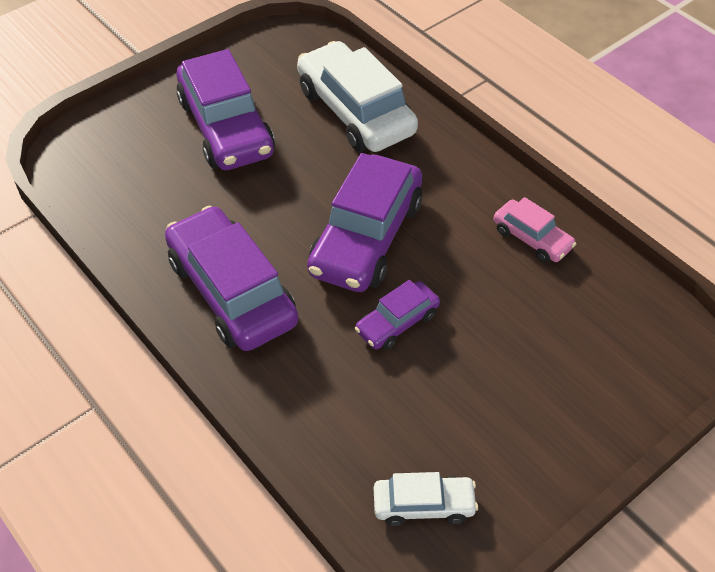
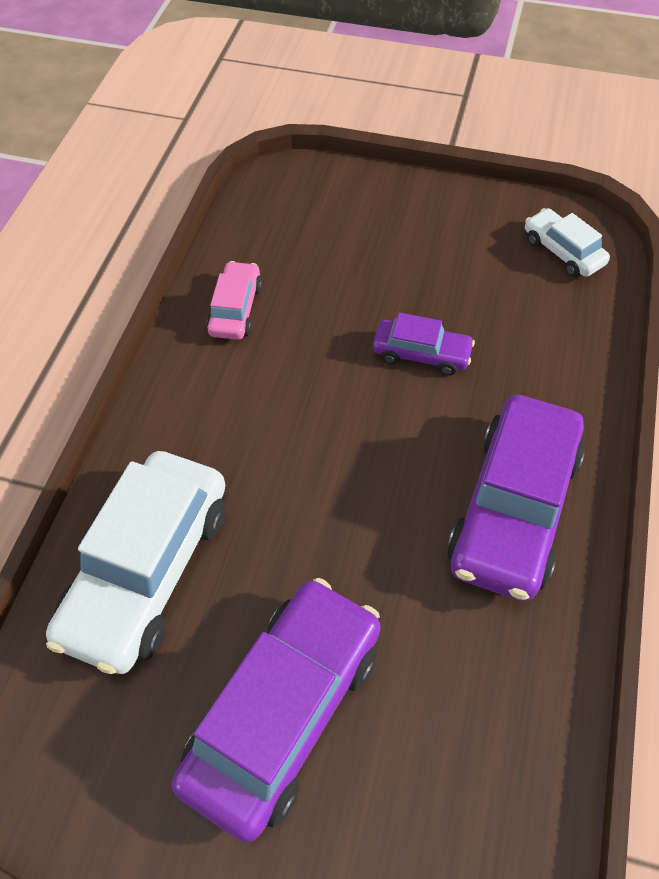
camera: 125 degrees left, 5 degrees up
purple car [307,153,422,292] -> none

